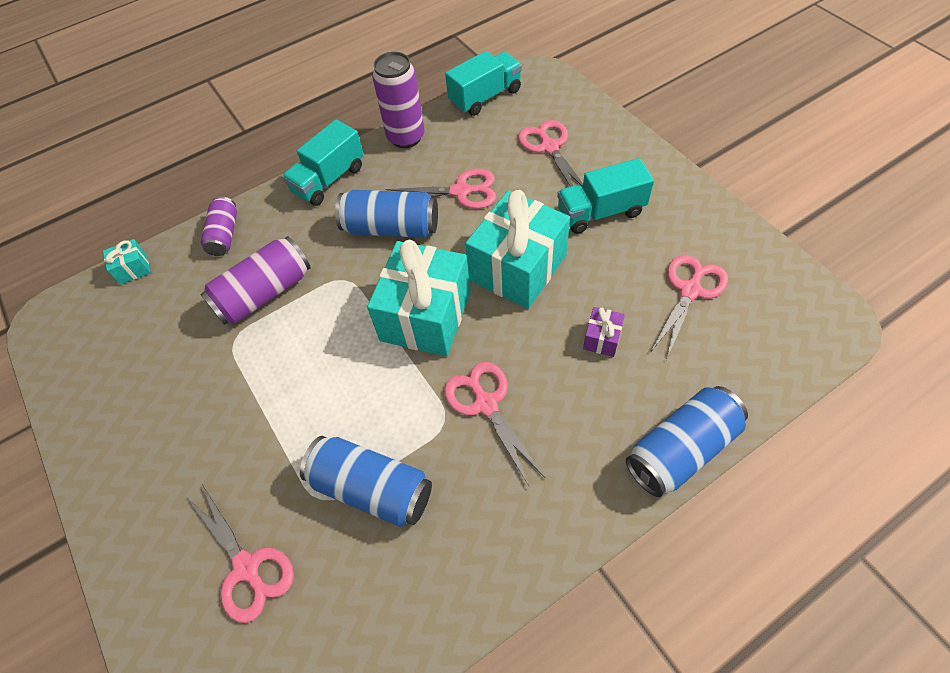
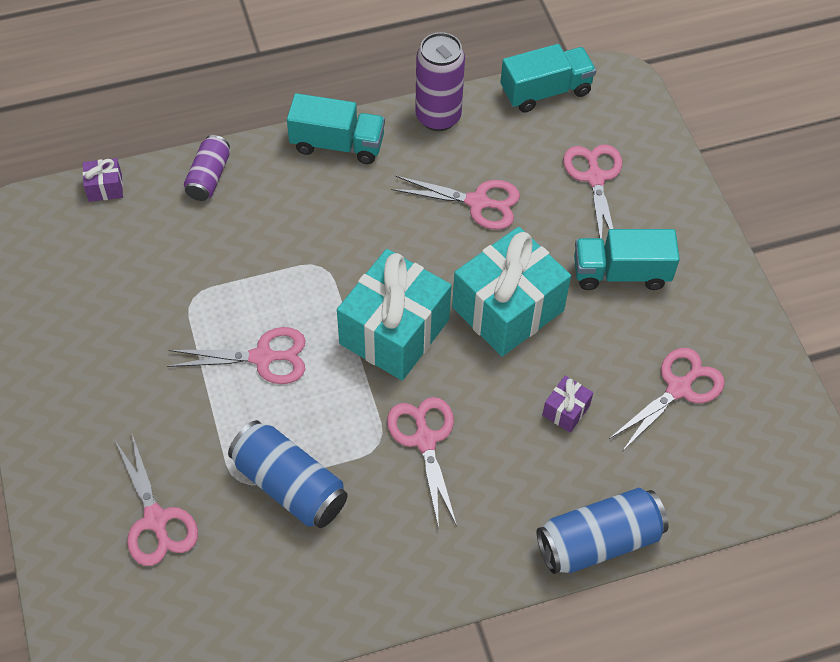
camera: 10 degrees right, 0 degrees up
turquoise gift [103,239,151,285] -> purple gift [83,158,123,202]
purple can [200,236,311,325] -> none
turquoise truck [282,119,364,206] -> turquoise truck turned 135 degrees counterclockwise [287,93,385,164]
blue can [335,190,438,238] -> none
none -> pink scissors [167,327,305,384]

